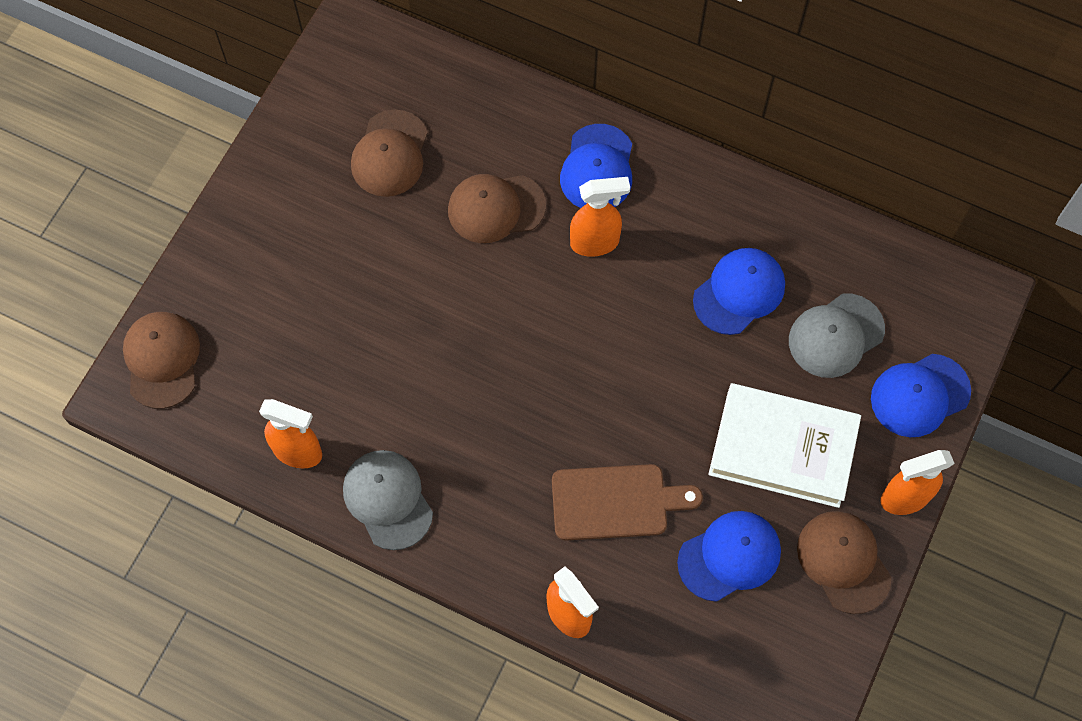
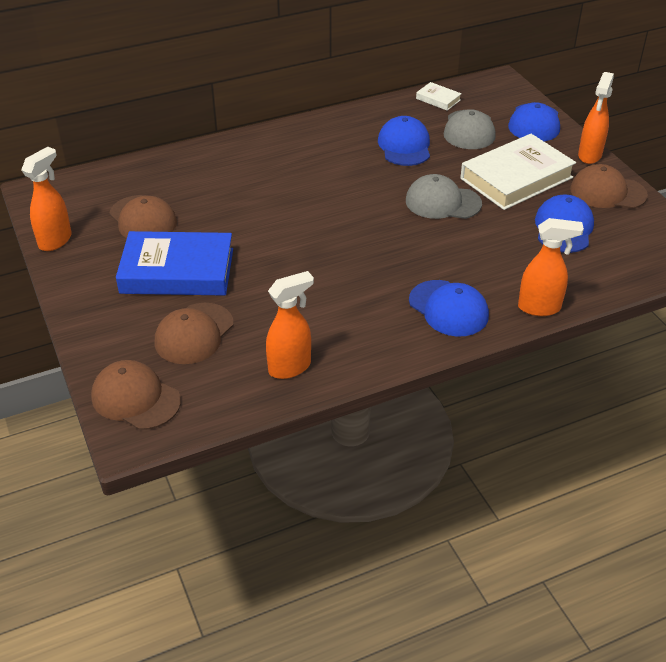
camera: 50 degrees left, 25 degrees down
grey cap [343,450,433,550] -> grey cap moved to [406,174,482,219]
brown cap [448,174,546,243] -> brown cap moved to [155,303,233,364]
brown cutting board [552,464,703,541] -> none
blue cap [560,124,632,208] -> blue cap moved to [409,280,489,337]
orange spray bottle [570,177,630,257] -> orange spray bottle moved to [21,147,72,251]
none -> blue book [116,231,233,296]
none -> white book [416,82,462,110]

